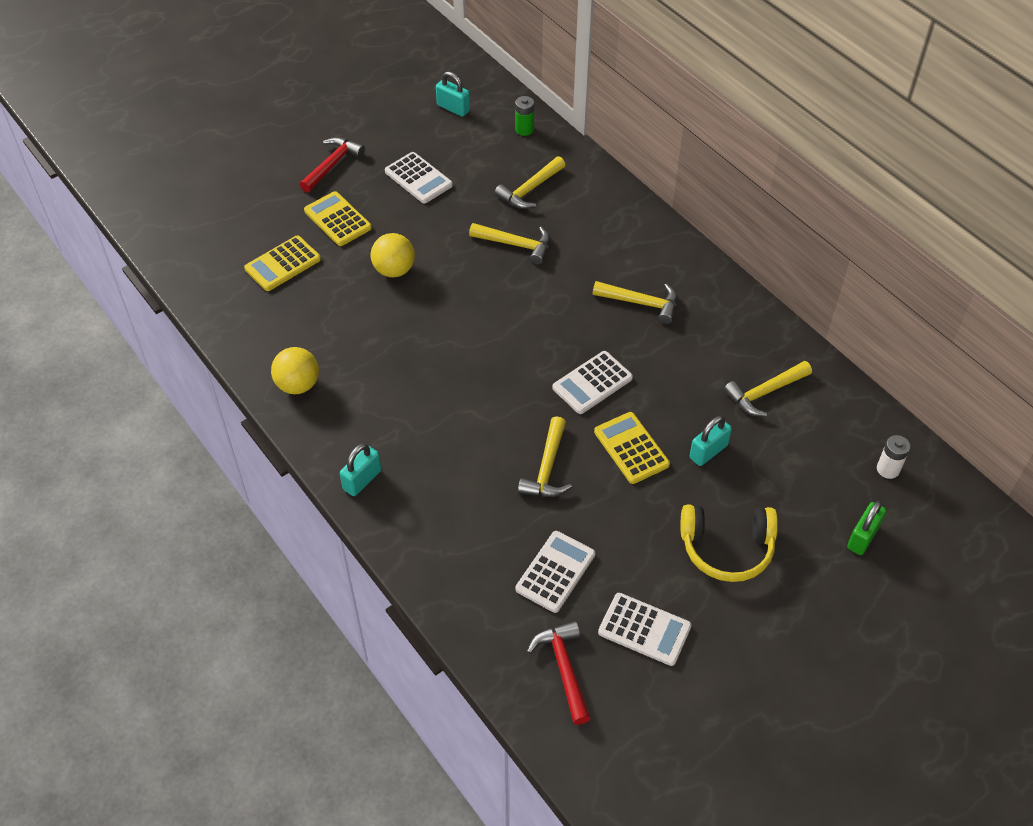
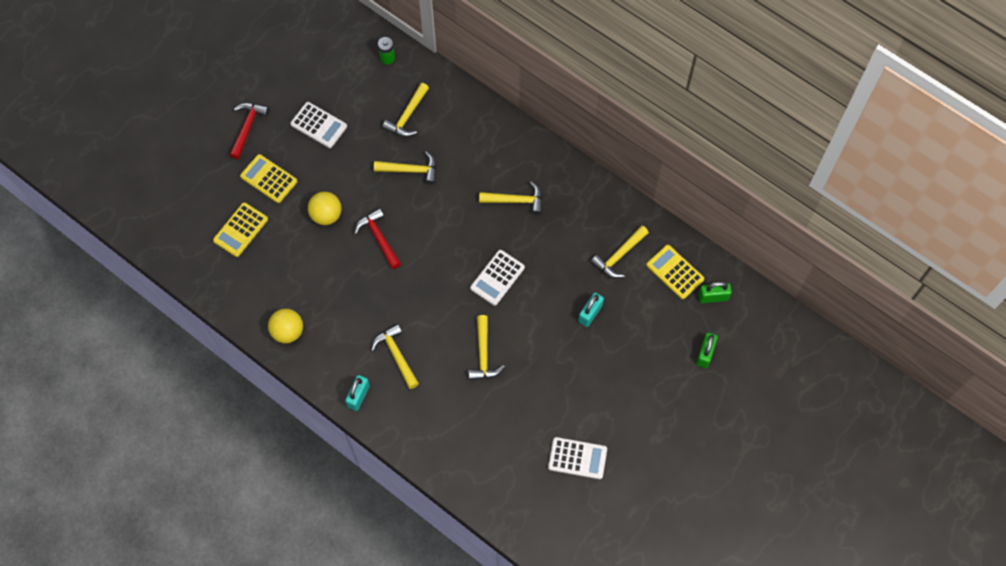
camera: 15 degrees left, 15 degrees up
turquoise padlock [436,71,470,117] -> none
white calculator [515,531,595,613] -> none
red hammer [527,621,591,725] -> red hammer moved to [354,208,401,269]
yellow calculator [594,412,670,484] -> yellow calculator moved to [646,245,704,299]
yellow headphones [680,504,778,582] -> none
white battery [877,435,911,479] -> green padlock [698,282,732,303]
none -> yellow hammer [371,324,419,389]

